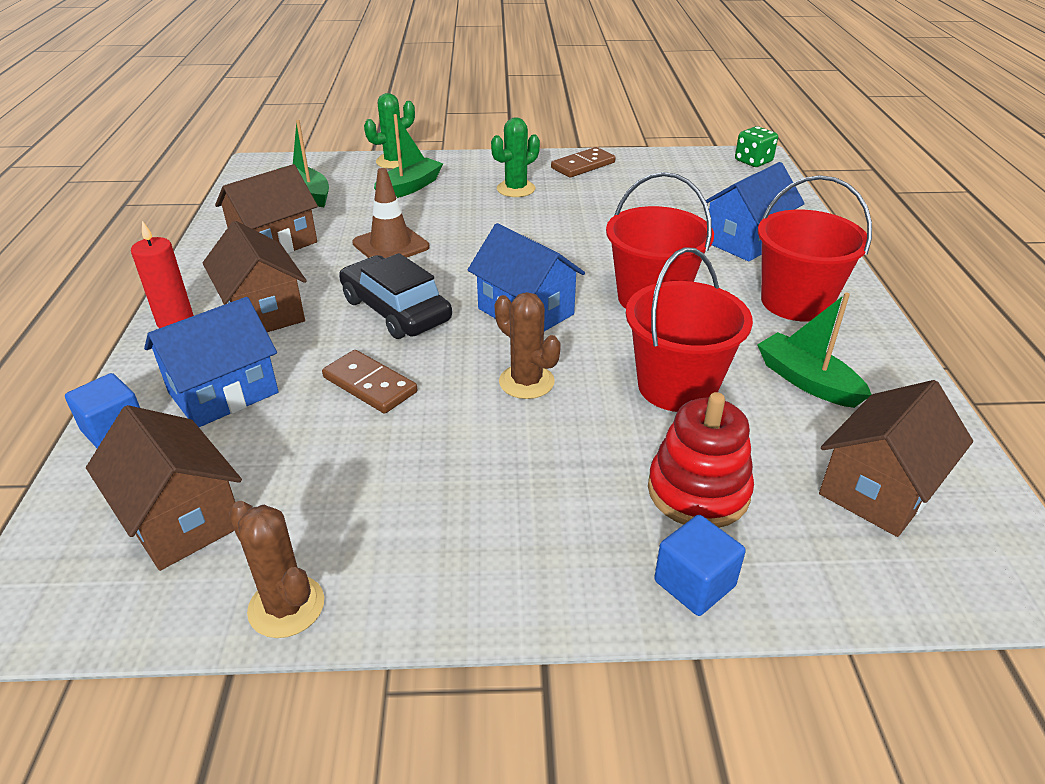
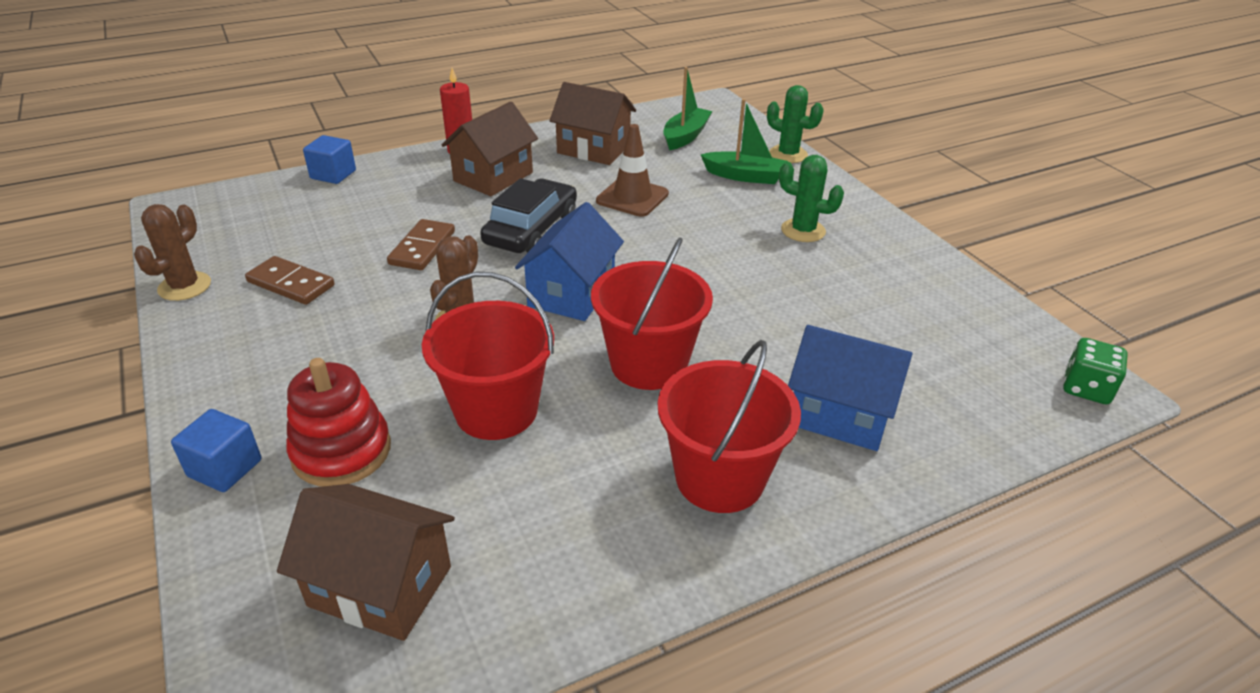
camera: 65 degrees right, 0 degrees up
brown house [86,405,242,571] -> none
blue house [144,297,279,427] -> none
brown domino [551,147,616,178] -> brown domino moved to [245,256,335,305]
green boat [757,293,872,408] -> none

